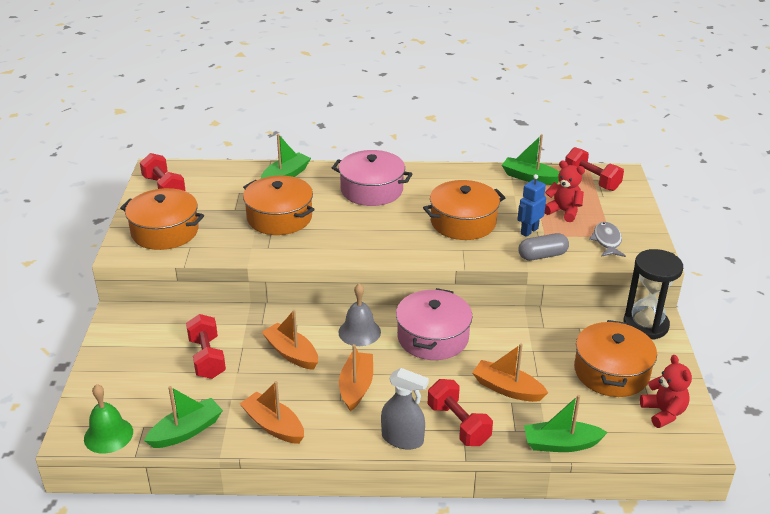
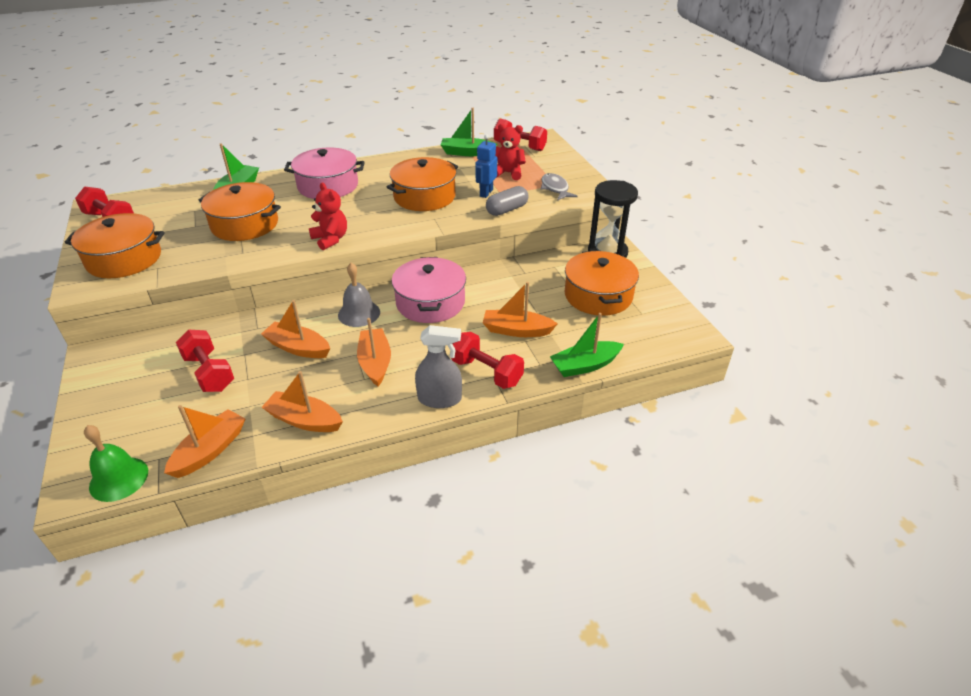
camera: 20 degrees left, 5 degrees up
green boat [144,386,223,448] -> orange boat [164,405,245,478]
red teddy bear [640,355,692,428] -> red teddy bear moved to [309,183,347,250]

